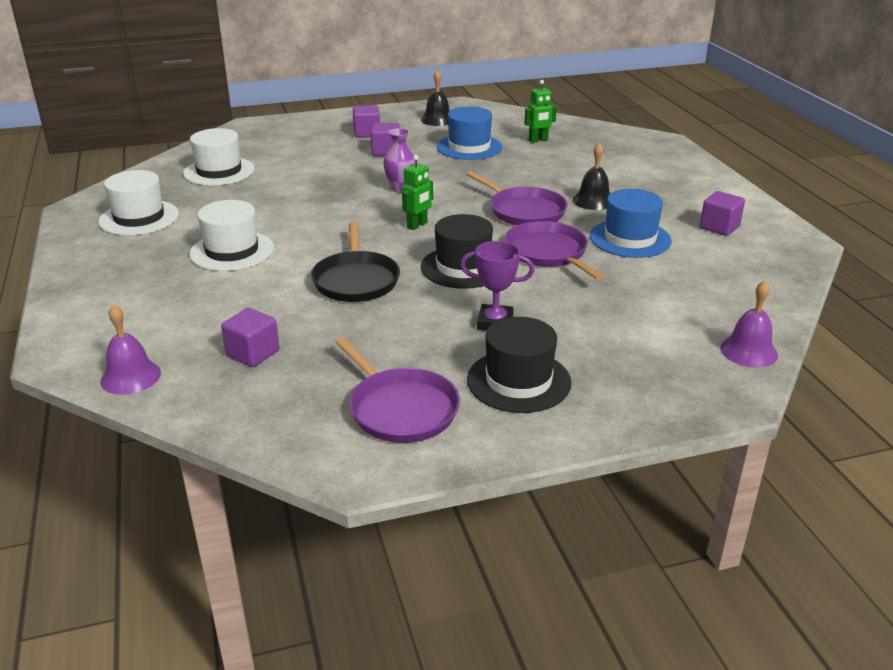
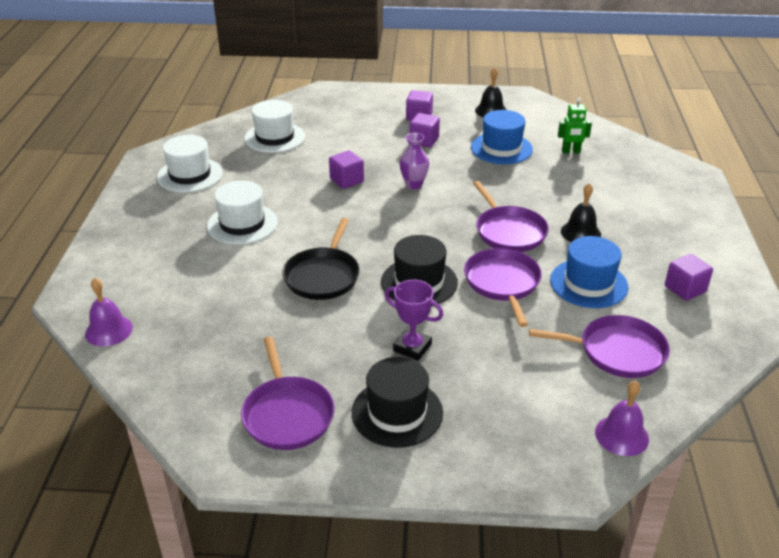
camera: 20 degrees right, 5 degrees up
purple cube [221,308,279,367] -> purple cube moved to [329,150,364,189]
green robot [402,155,433,230] -> none
none -> purple pan [529,315,670,378]

